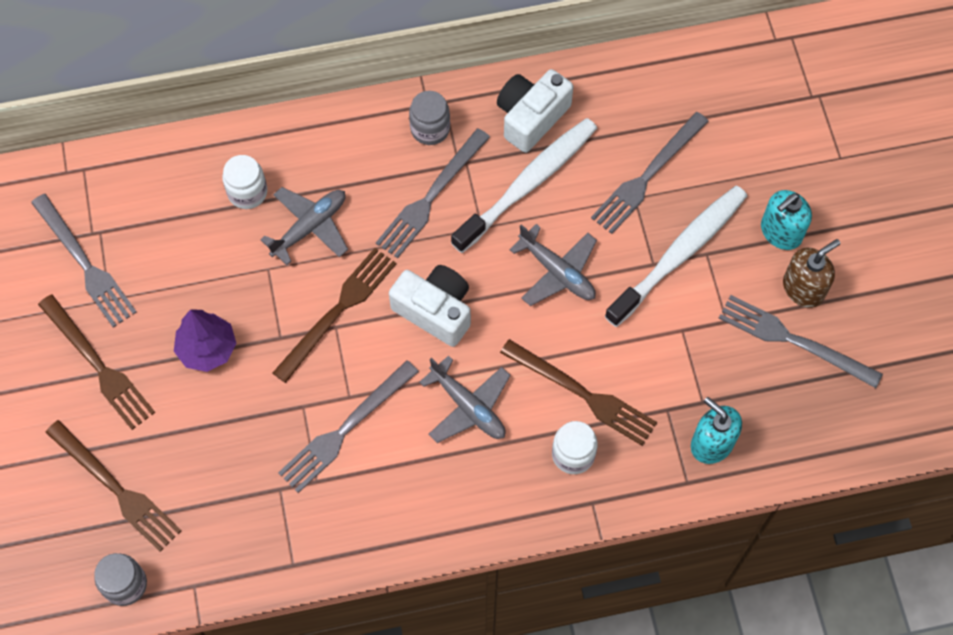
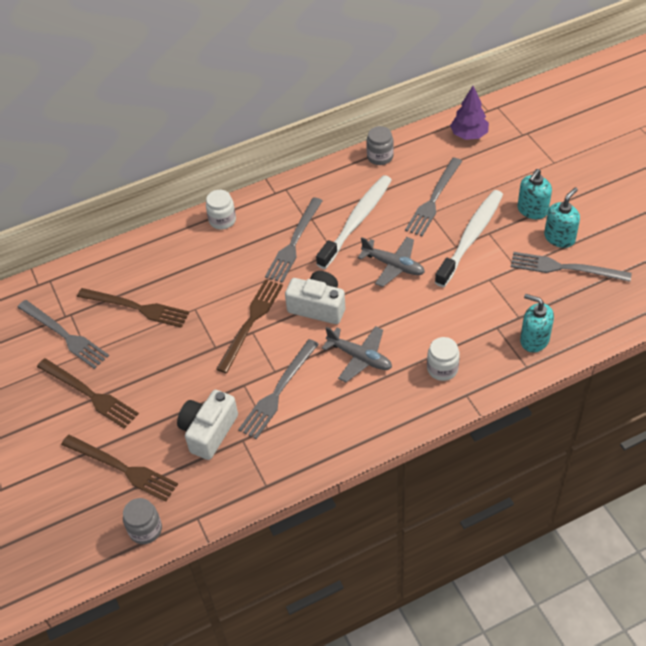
camera: 10 degrees left, 15 degrees down
purple tree [174,310,236,372] -> purple tree moved to [450,86,489,140]
white jar [222,155,267,209] -> white jar moved to [206,190,236,230]
grey plane [260,187,348,265] -> none
grey jar [409,91,450,145] -> grey jar moved to [366,126,394,165]
white camera [497,69,573,153] -> white camera moved to [177,390,238,460]
brown fork [500,339,657,446] -> brown fork moved to [77,288,189,328]
brown soap dispenser [783,239,841,308] -> turquoise soap dispenser [544,187,580,248]

